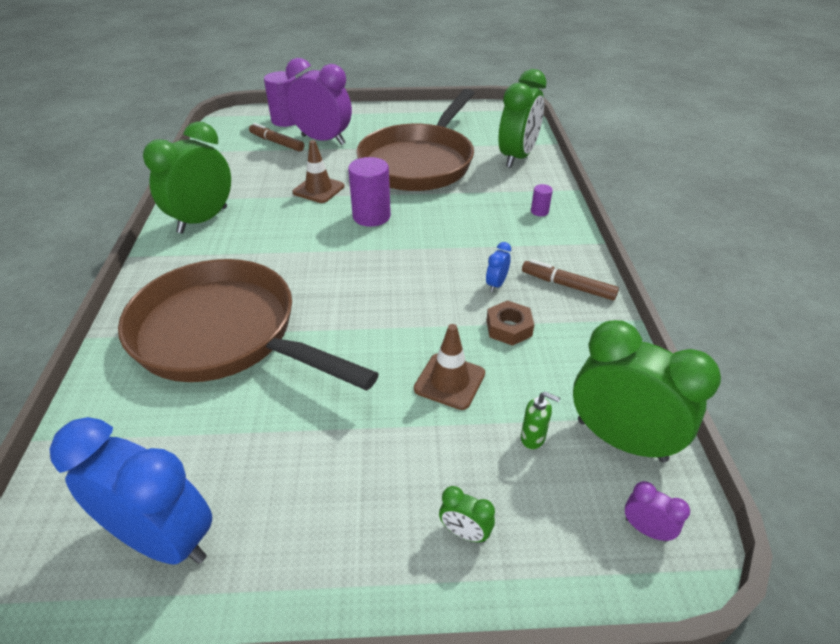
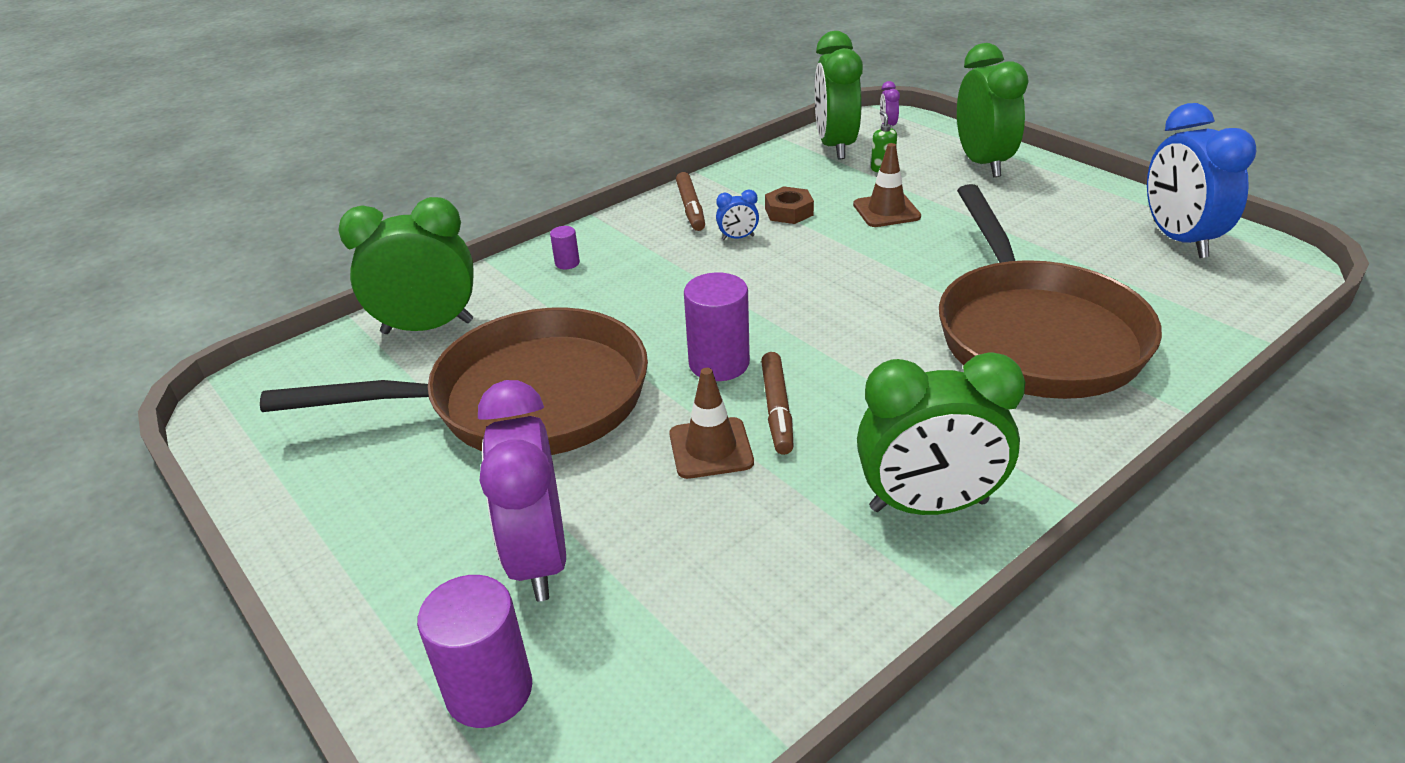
camera: 125 degrees left, 5 degrees down
brown marker [249,123,304,152] -> brown marker moved to [761,352,794,455]
green clock [439,486,495,543] -> green clock [957,43,1029,177], size x2.43

